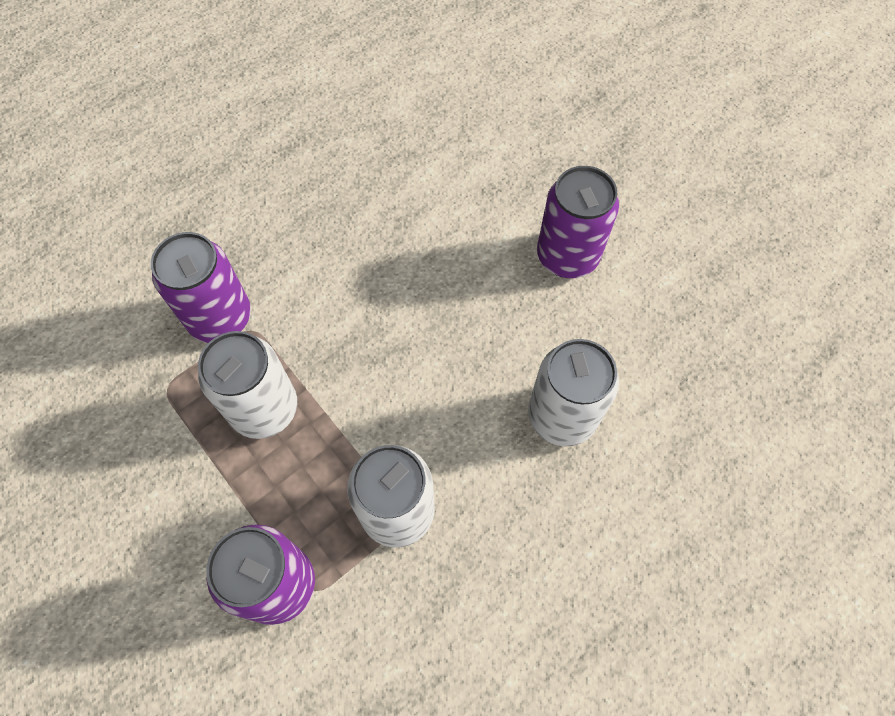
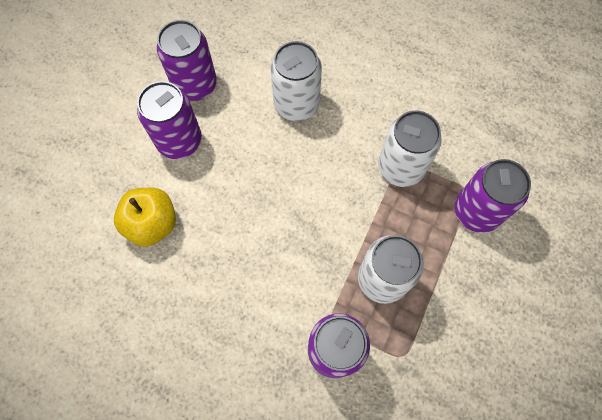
camera: 115 degrees left, 5 degrees up
none -> yellow apple [114,188,176,247]
none -> purple can [157,20,217,101]

